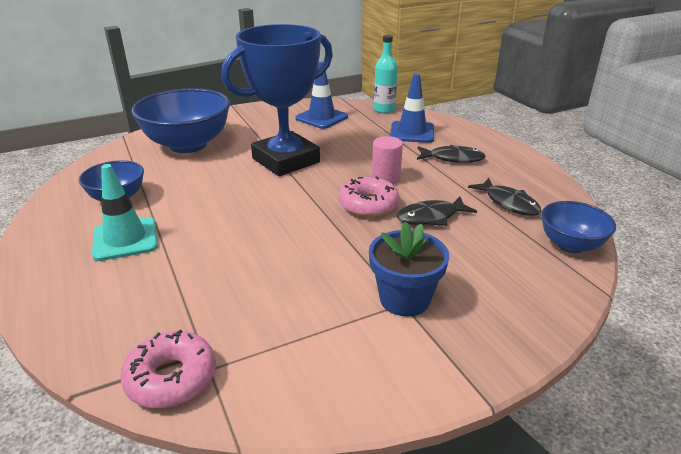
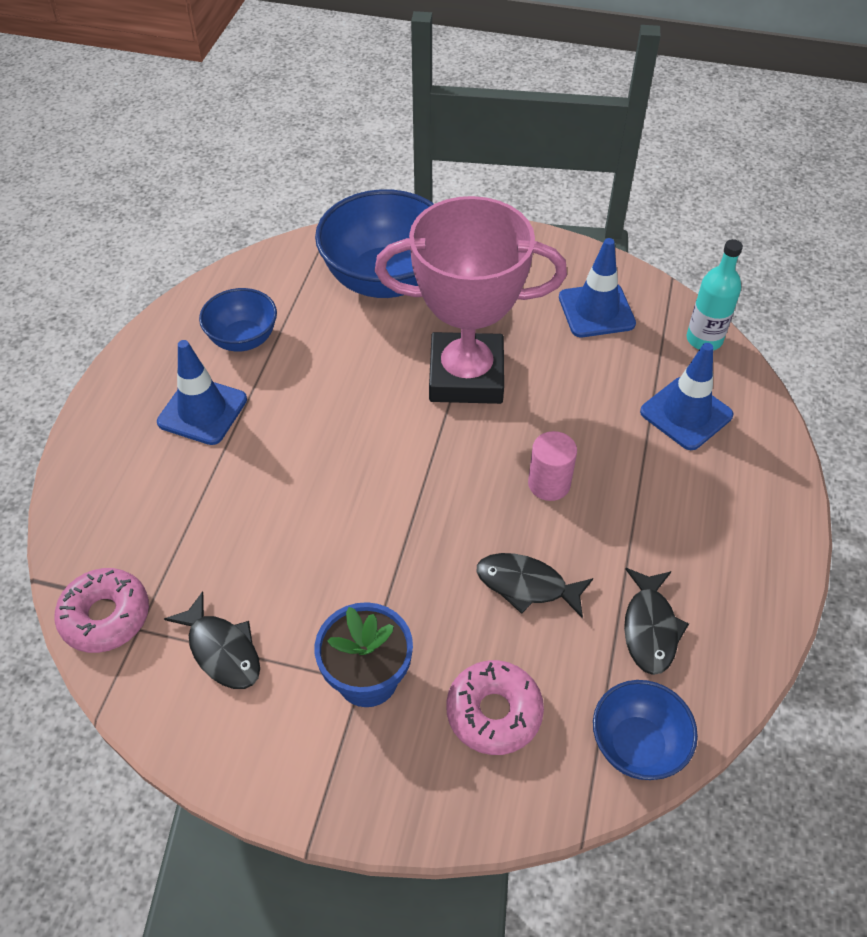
camera: 40 degrees right, 20 degrees up
turquoise traffic cone [92,164,158,261] -> blue traffic cone [157,340,247,445]
blue trophy [221,24,333,176] -> pink trophy [375,196,567,404]
pink donut [339,176,399,217] -> pink donut moved to [446,660,544,755]
black fish [417,145,486,163] -> black fish moved to [164,591,260,689]

